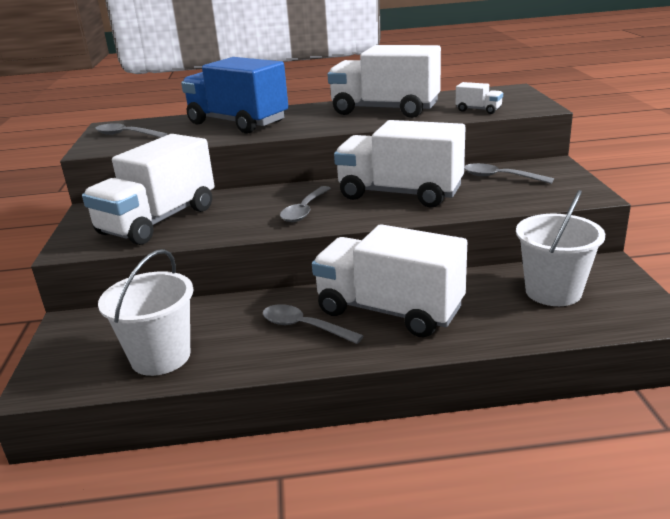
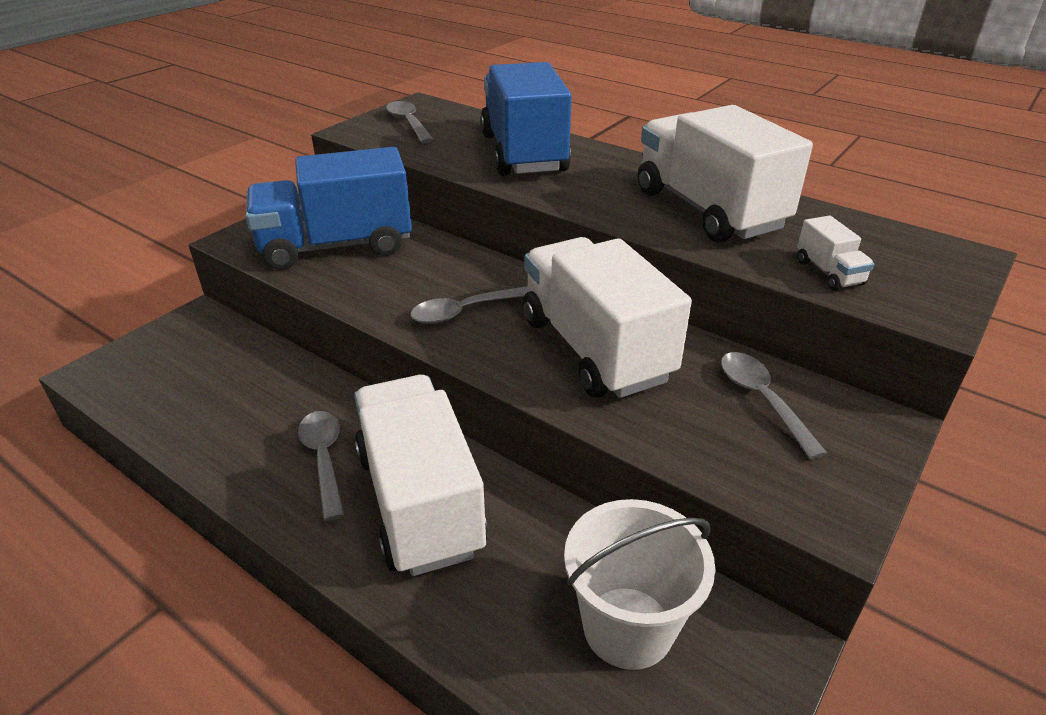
camera: 40 degrees right, 10 degrees up
white truck [82,134,214,245] -> blue truck [246,147,412,270]
white bucket [98,249,193,376] -> none

